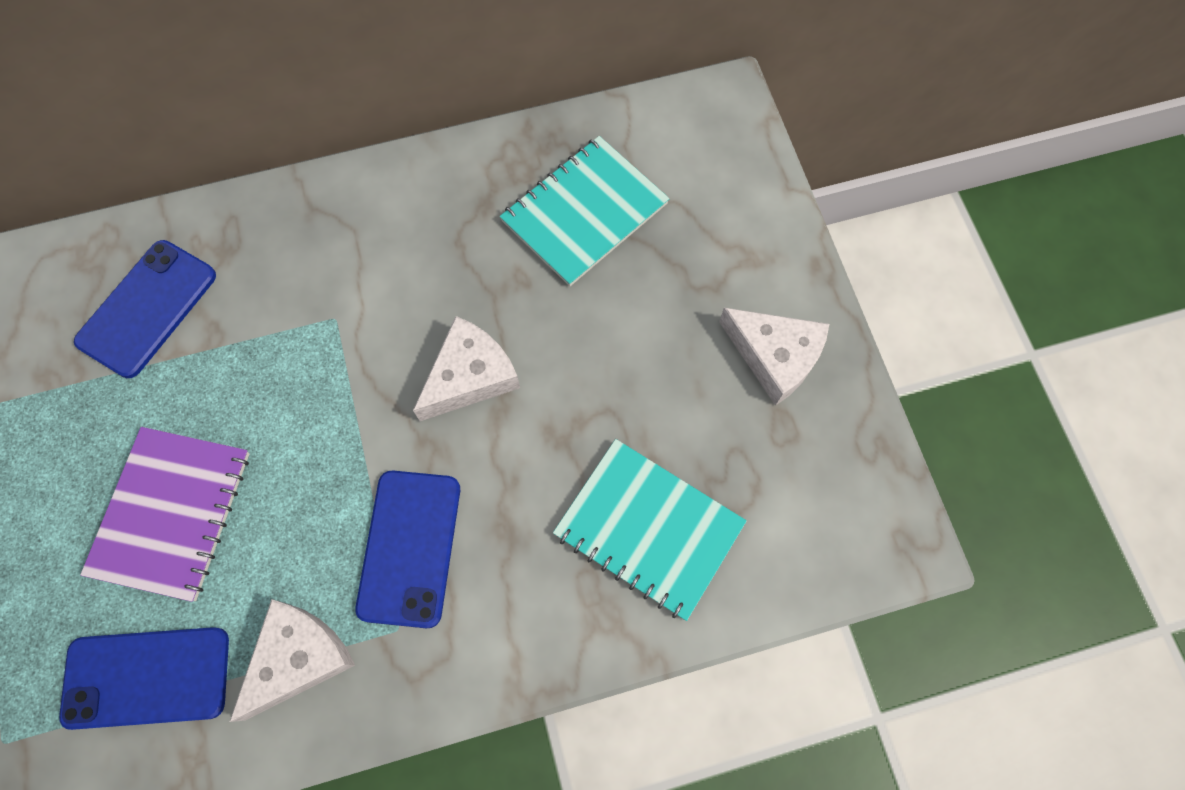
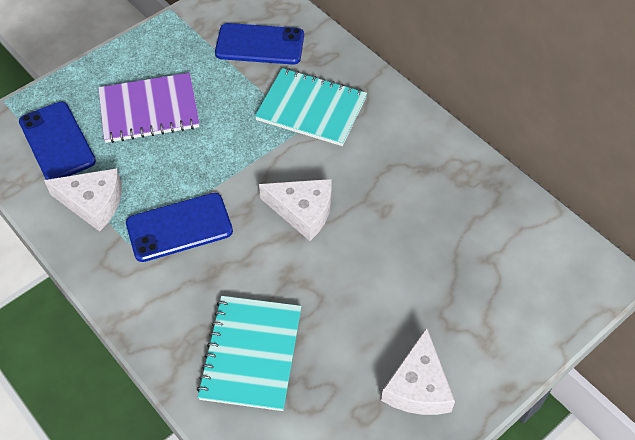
camera: 65 degrees right, 15 degrees down
turquoise notebook [500,136,670,286] -> turquoise notebook moved to [255,68,367,146]

